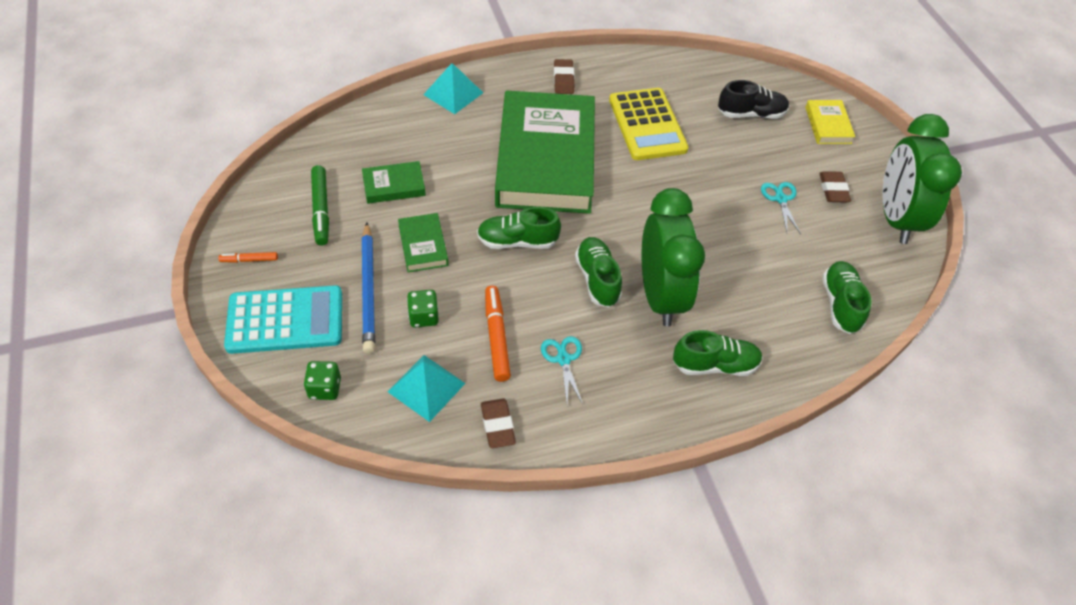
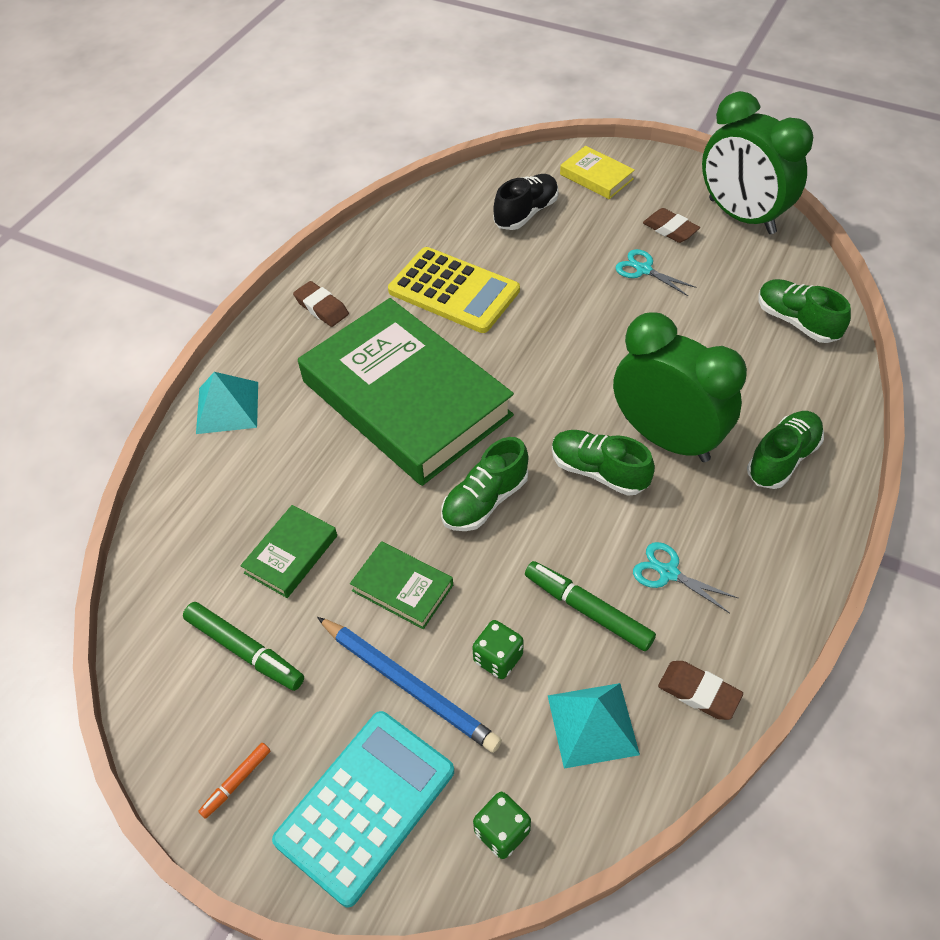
camera: 40 degrees left, 0 degrees up
orange marker [485,286,511,382] -> green marker [525,561,656,651]

